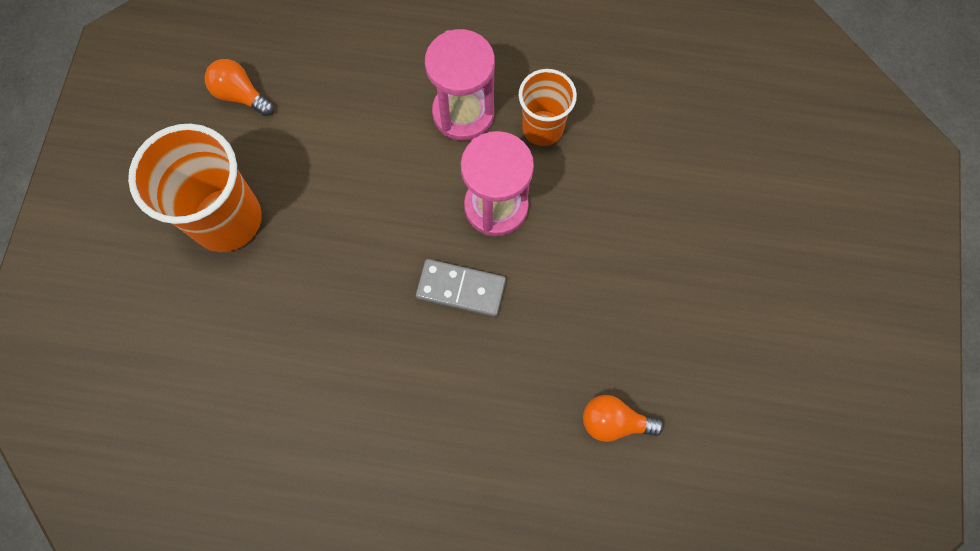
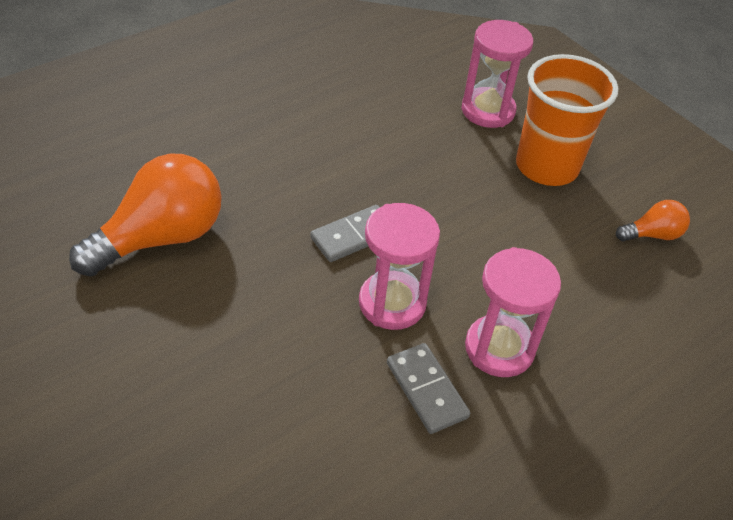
camera: 130 degrees right, 25 degrees down
orange cup [519,69,577,146] -> grey domino [387,343,470,434]
orange light bulb [583,395,664,442] -> orange light bulb [69,154,222,277], size x2.07
none -> pink hourglass [461,20,533,128]

